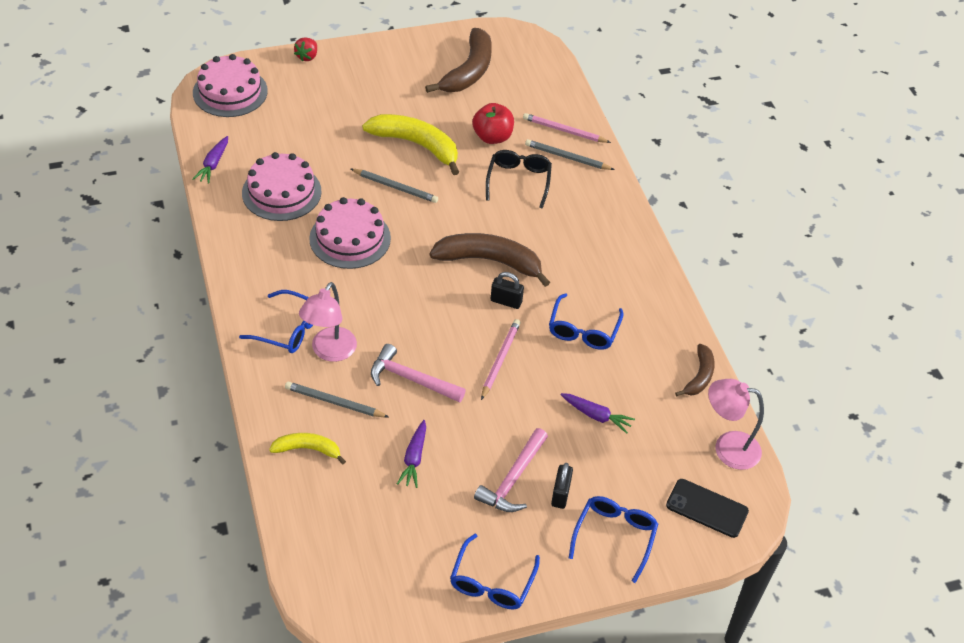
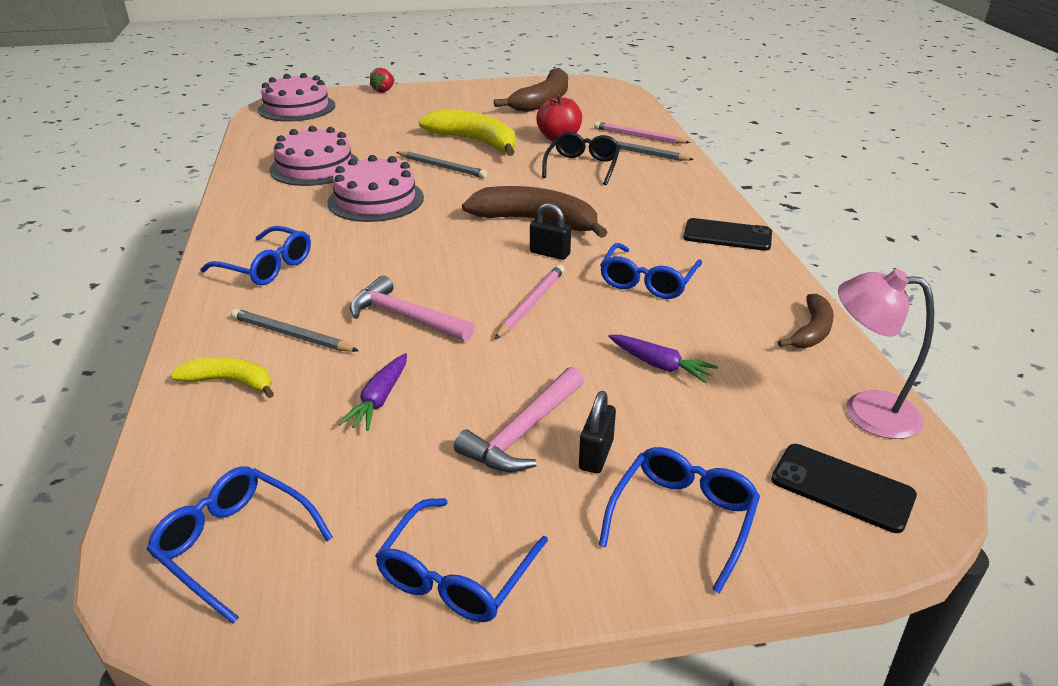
camera: 10 degrees right, 15 degrees down
purple carrot [192,136,228,184] -> none
pink lamp [299,282,357,362] -> none
none -> blue glasses [146,466,333,624]
none -> black phone [683,218,772,251]

